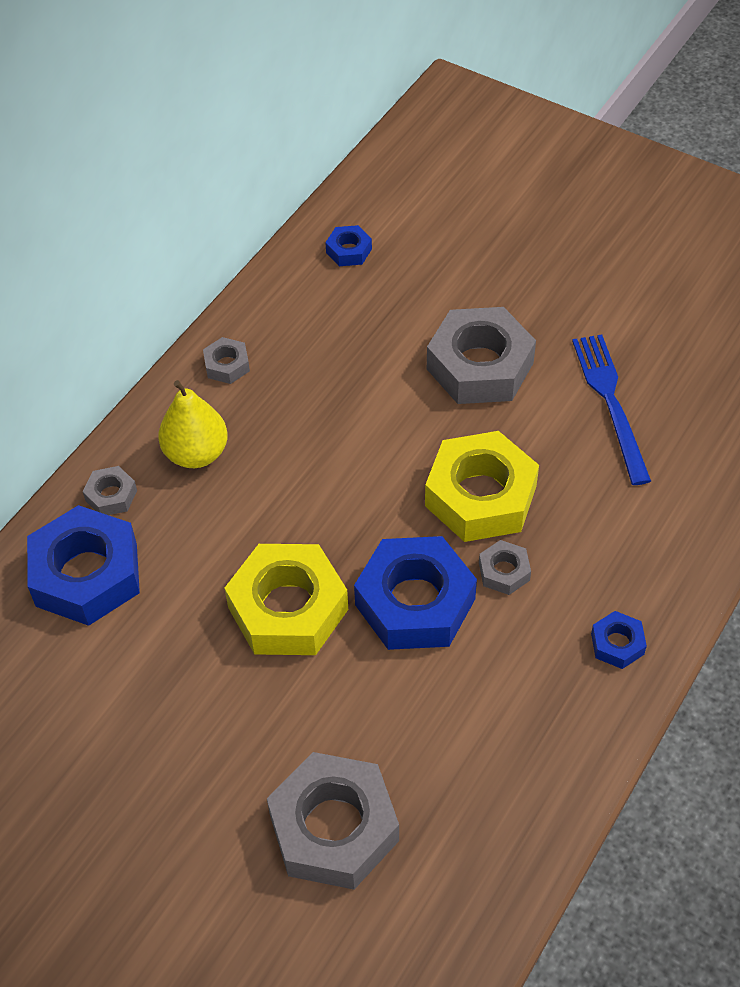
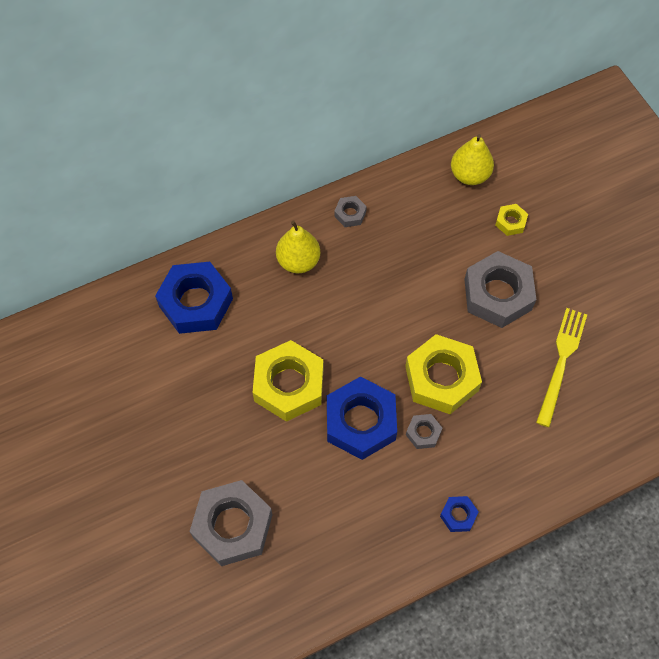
camera: 30 degrees right, 10 degrees up
grey nut [83,466,137,515] -> none
blue nut [325,225,372,266] -> yellow pear [451,134,494,185]
blue fork [572,335,651,485] -> yellow fork [536,308,587,427]
none -> yellow nut [495,204,528,236]

